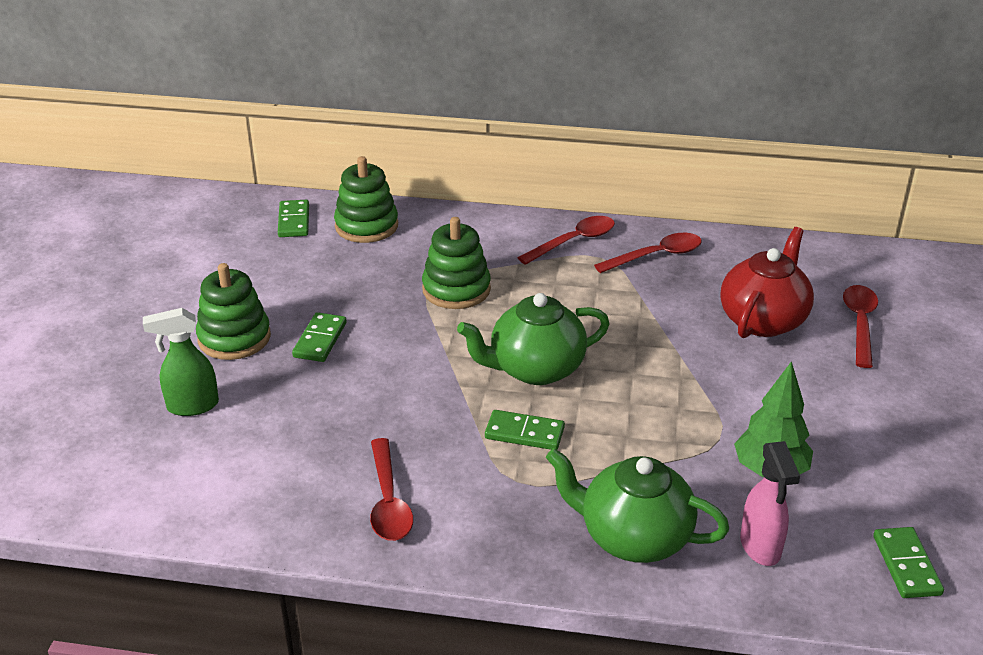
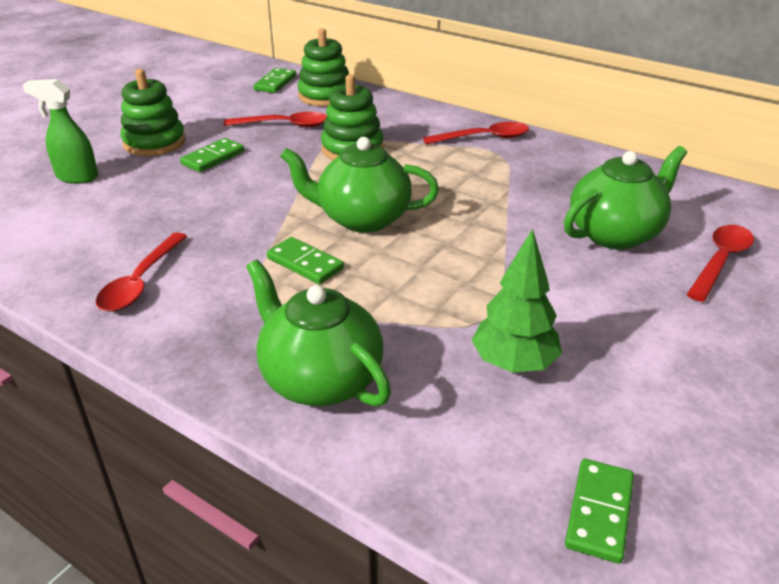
camera: 25 degrees right, 0 degrees up
red spoon [594,233,702,273] -> red spoon moved to [224,112,327,127]
red teapot [721,227,814,338] -> green teapot [564,146,687,249]
pink spray bottle [740,441,800,566] -> none

